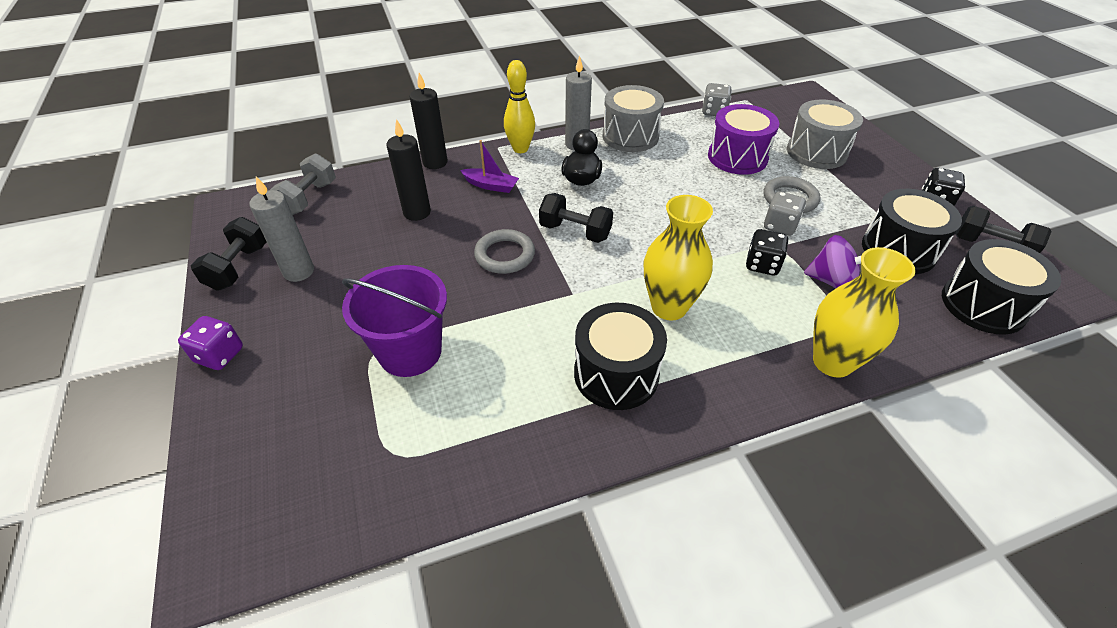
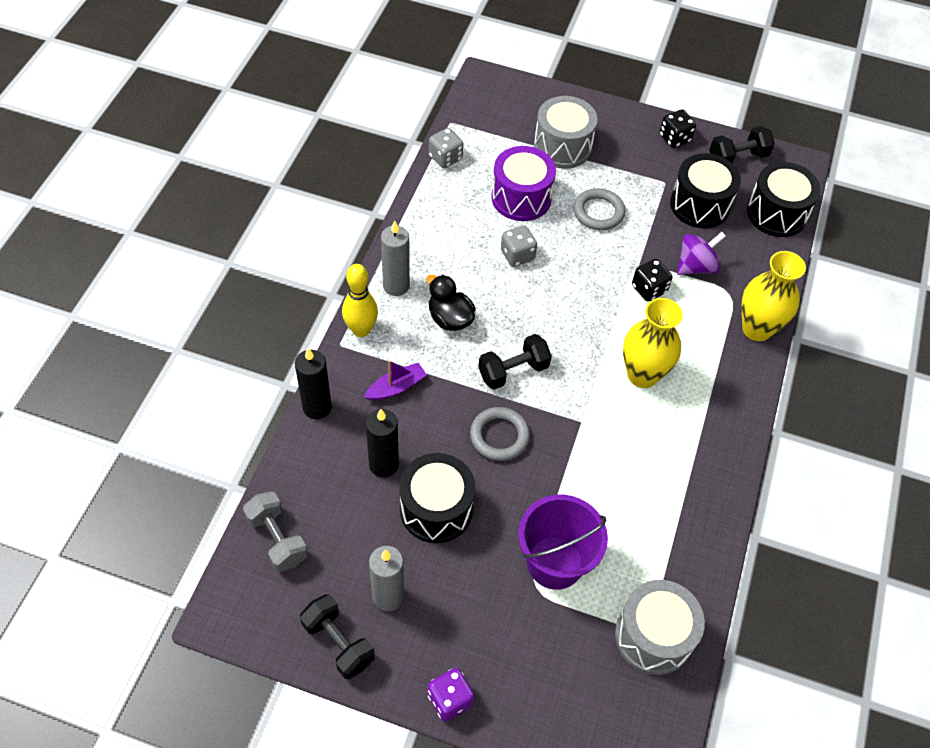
camera: 55 degrees left, 10 degrees up
black drum [574,303,667,410] -> black drum moved to [399,453,475,543]
grey drum [603,85,664,152] -> grey drum moved to [615,580,705,675]
grey dice [764,191,806,236] -> grey dice moved to [501,226,537,267]

